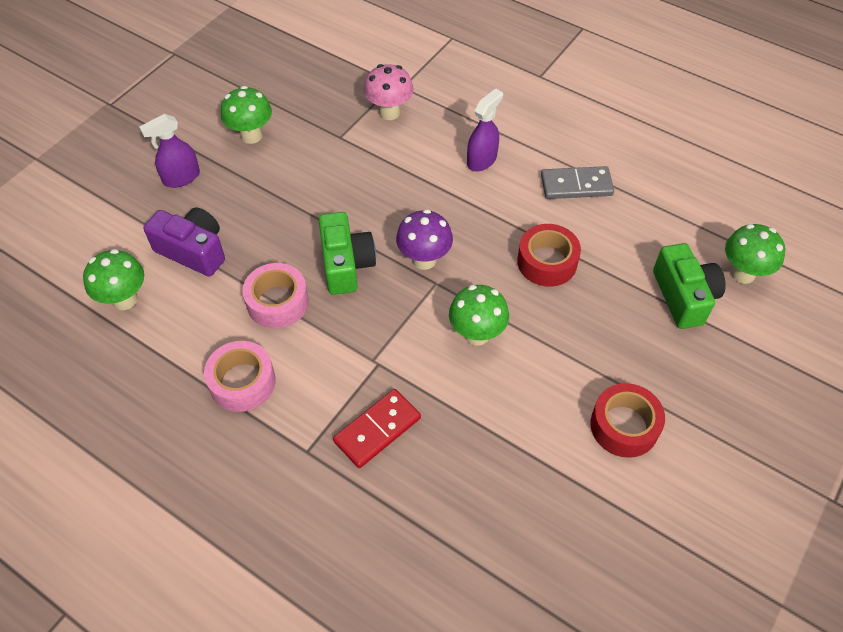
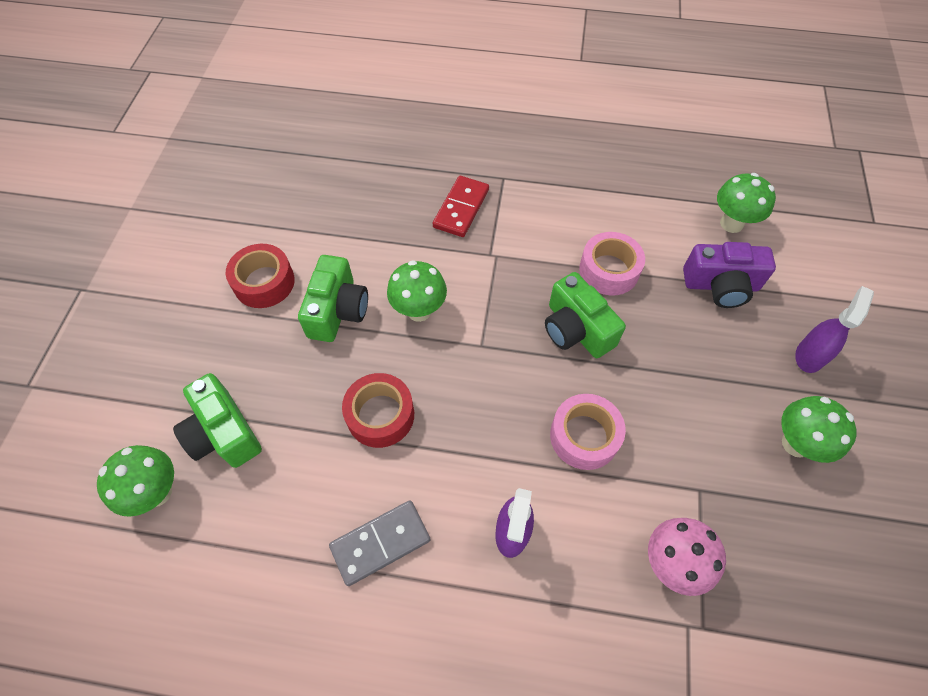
camera: 155 degrees right, 5 degrees up
pink tape [204,341,276,412] -> pink tape moved to [550,394,626,470]
purple mushroom [396,209,453,270] -> none
none -> green camera [298,255,368,342]

